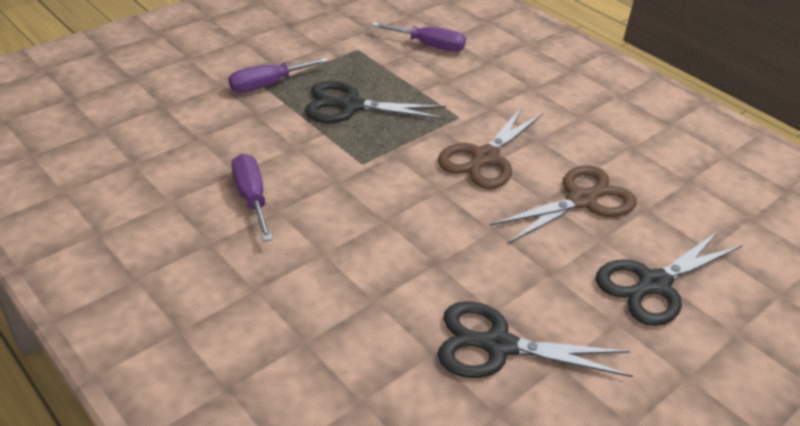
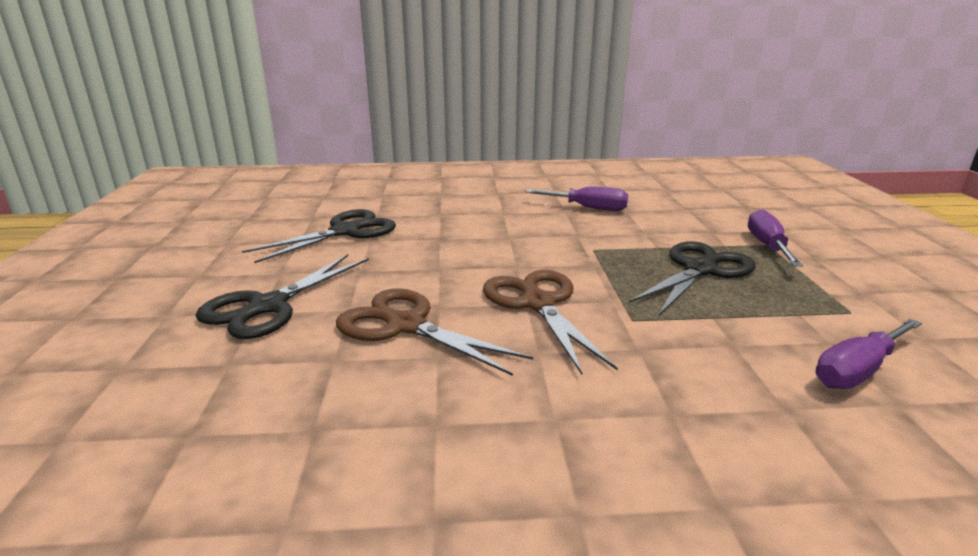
camera: 130 degrees right, 15 degrees down
brown scissors [490,165,637,244] -> brown scissors turned 120 degrees clockwise [336,288,533,376]
black scissors [596,231,743,326] -> black scissors turned 150 degrees counterclockwise [195,254,369,339]

